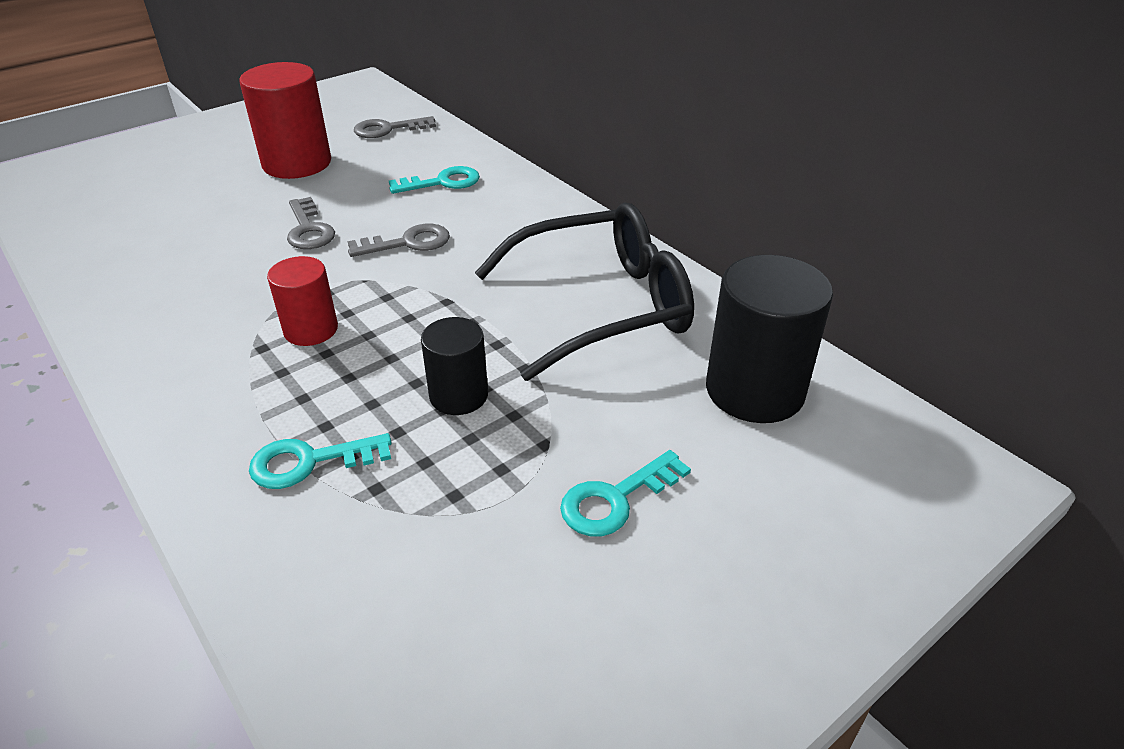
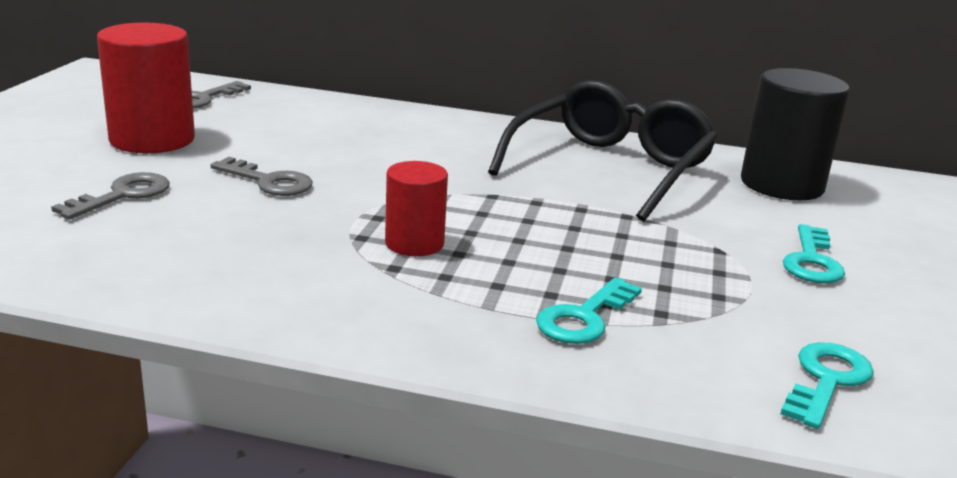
camera: 40 degrees left, 15 degrees down
grey key [348,223,450,257] -> grey key moved to [51,172,170,219]
turquoise key [389,166,480,194] -> turquoise key moved to [780,342,874,429]
black cylinder [421,317,488,415] -> none

